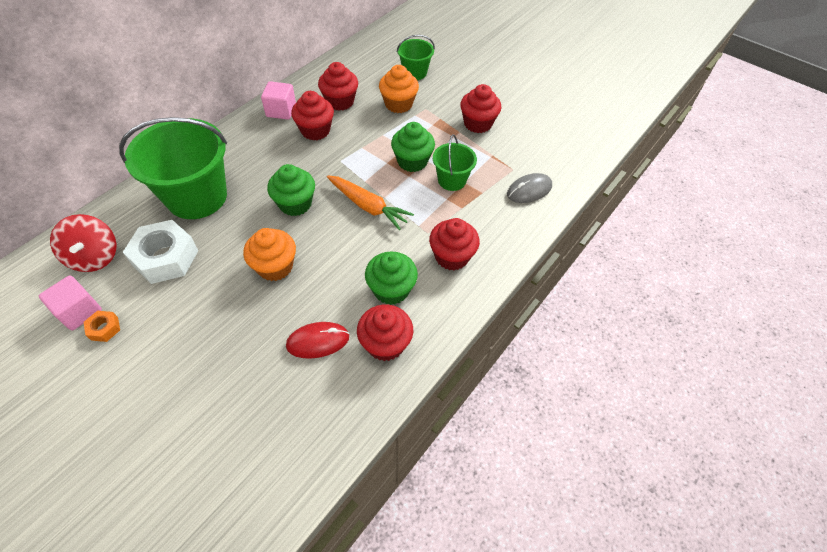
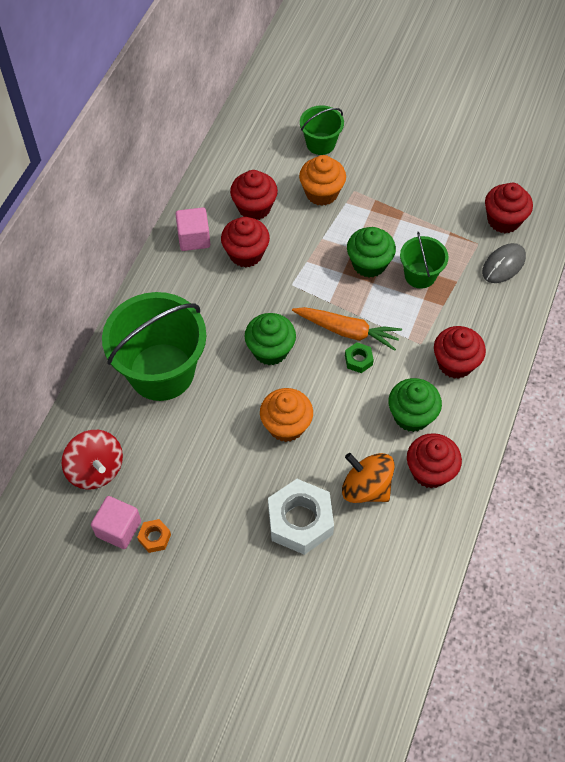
camera: 15 degrees left, 5 degrees up
white nut [123,220,199,284] -> white nut moved to [268,479,334,555]
red mouse [286,322,349,358] -> orange spinning top [342,453,395,503]
red cupcake [460,84,501,133] -> red cupcake moved to [485,183,533,233]
none -> green nut [345,342,374,373]

